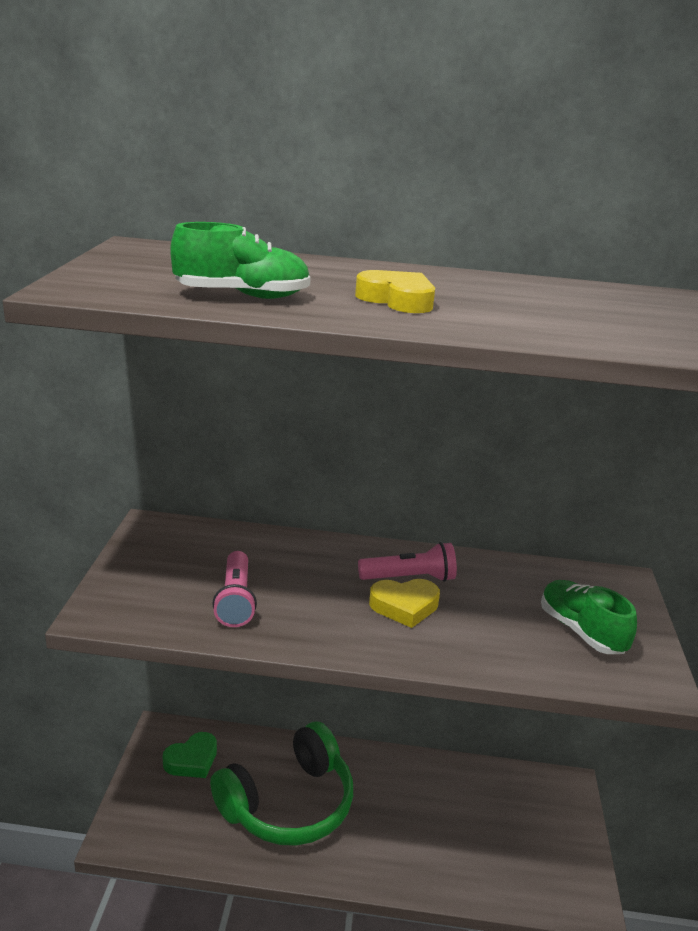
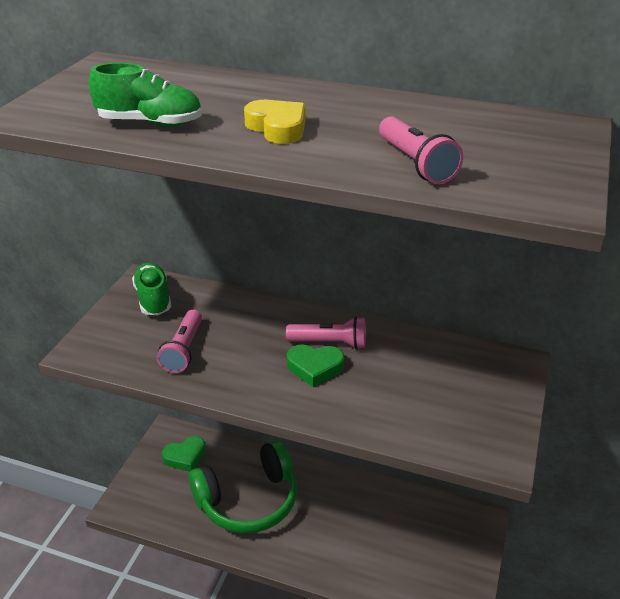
camera: 15 degrees right, 10 degrees up
yellow heart [369,579,440,628] -> green heart [287,344,344,387]
green shoe [541,580,637,654] -> green shoe moved to [132,262,172,315]
none -> pink flashlight [379,116,463,184]

